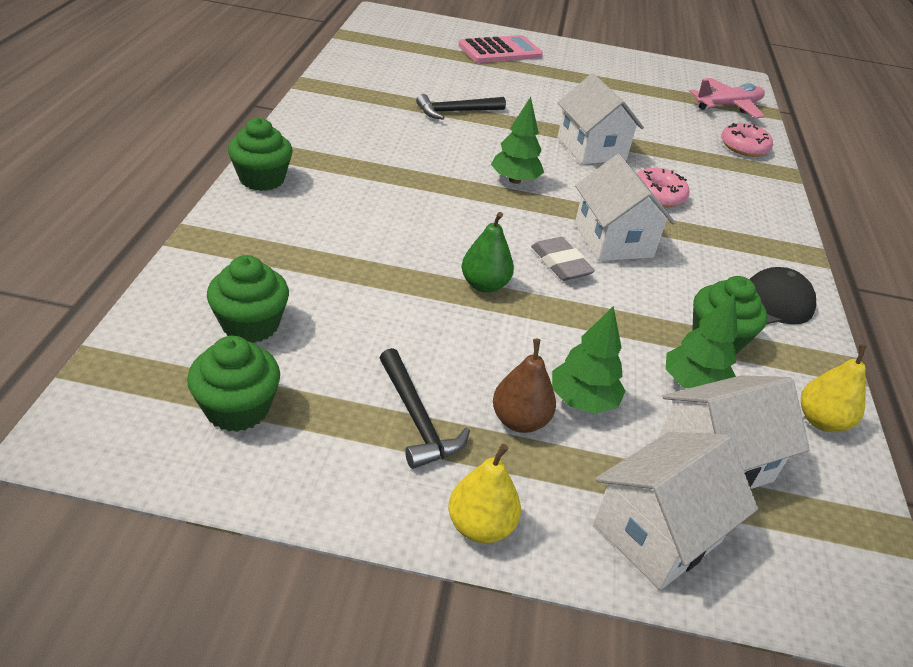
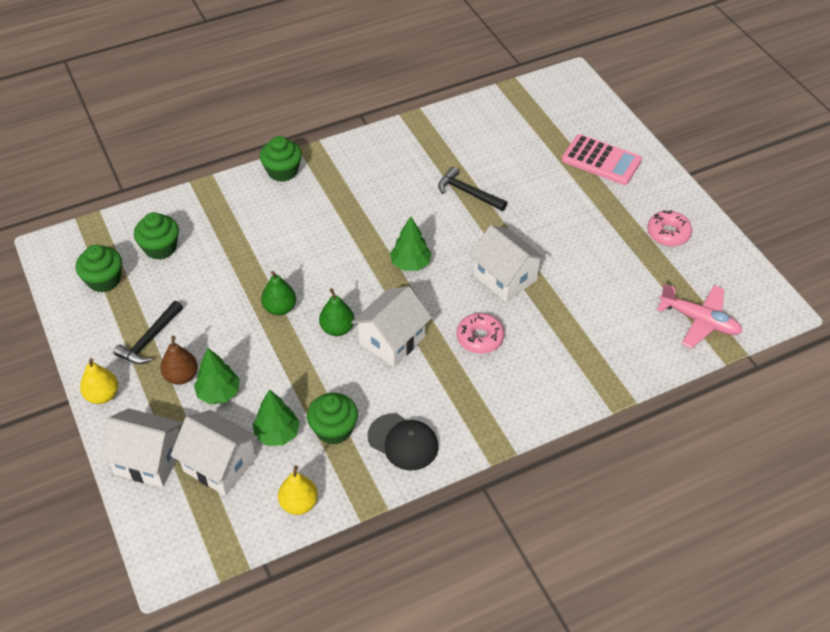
camera: 60 degrees right, 10 degrees up
grey eraser [531,237,595,281] -> green pear [319,288,354,336]
white house [558,73,644,164] -> white house turned 75 degrees counterclockwise [469,225,546,302]
pink donut [721,123,773,157] -> pink donut moved to [647,210,692,246]

